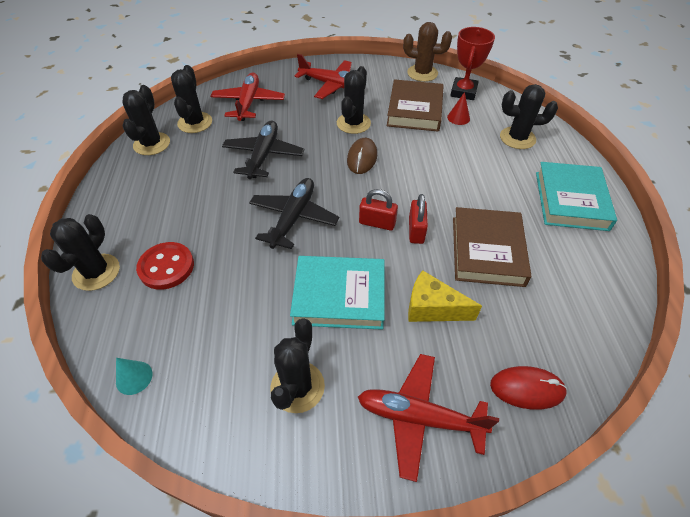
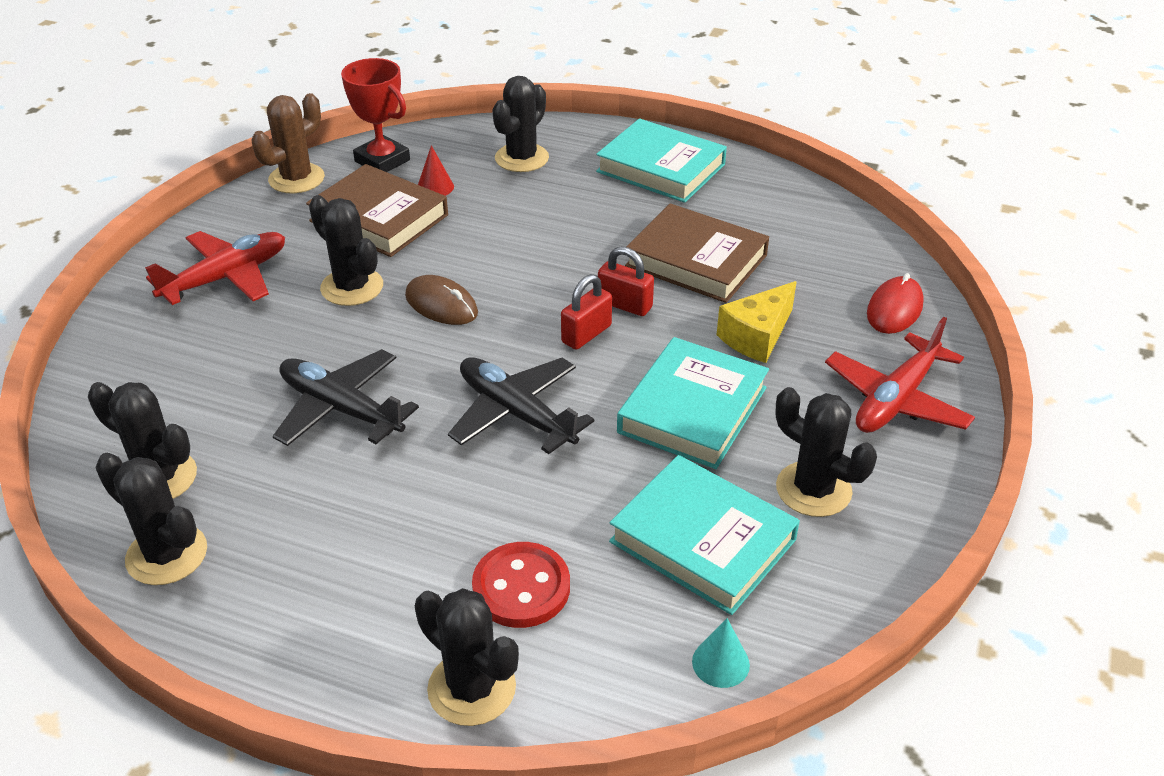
camera: 65 degrees left, 10 degrees down
red plane [210,73,285,121] -> none
none -> turquoise book [609,455,800,615]

